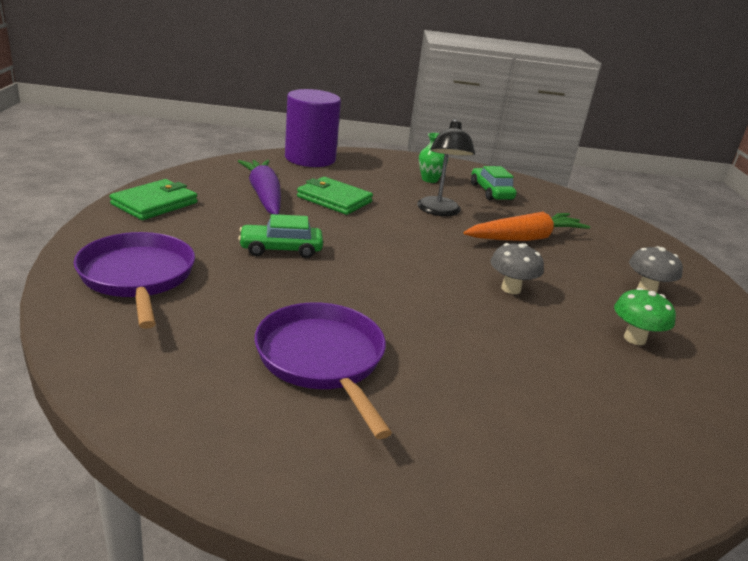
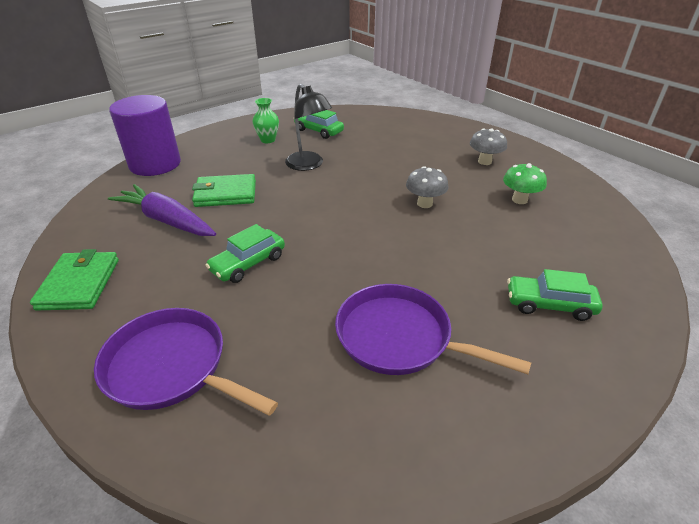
camera: 35 degrees left, 10 degrees up
orange carrot [463,212,590,241] -> none
none -> green car [507,269,603,321]

